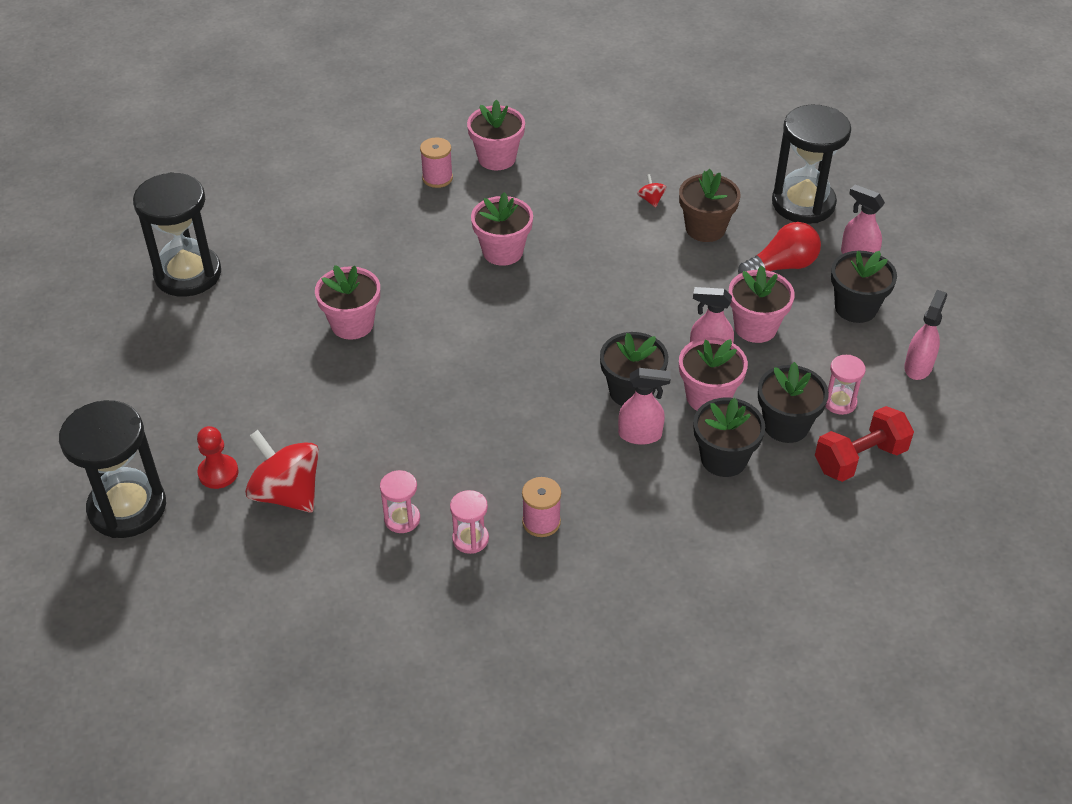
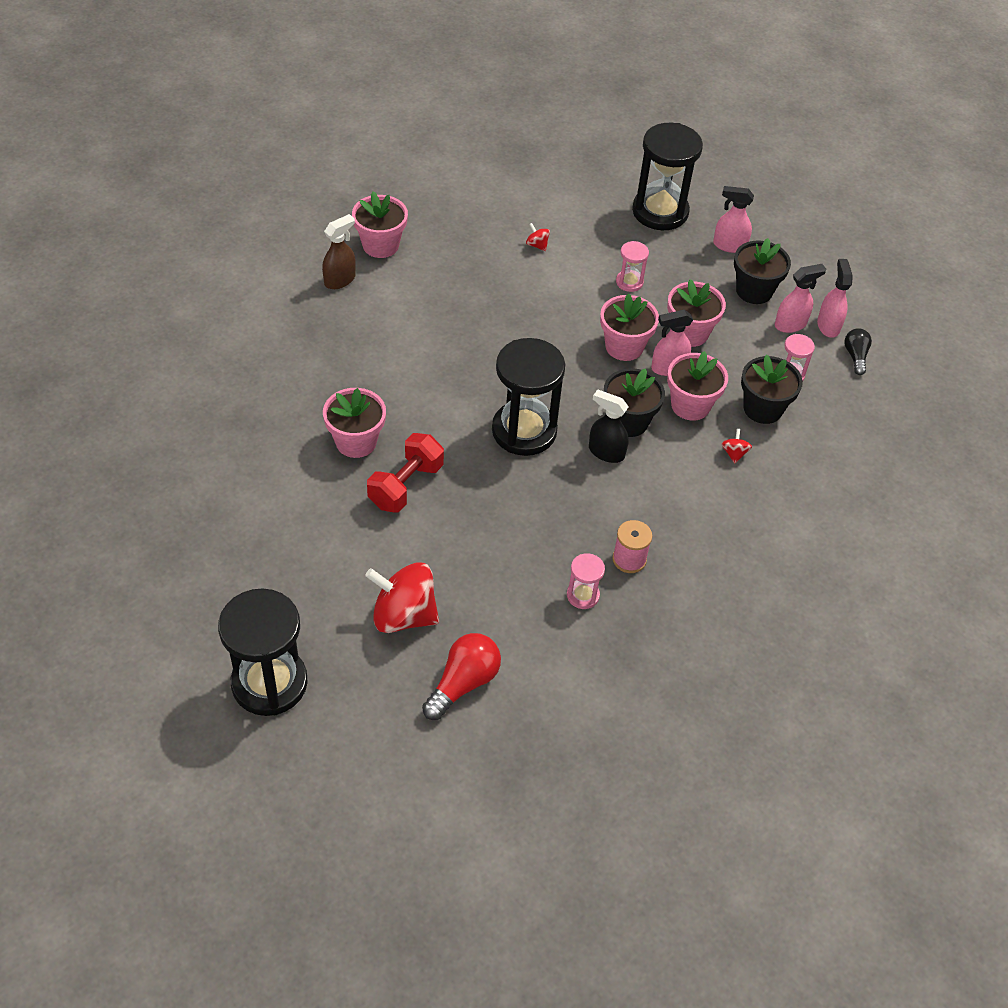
camera: 30 degrees left, 5 degrees up
black hourglass [133,172,221,297] -> black hourglass moved to [492,338,565,456]
red pawn [197,426,239,489] -> none
pink hourglass [380,470,420,533] -> pink hourglass moved to [616,241,649,292]
pink spool [420,138,453,188] -> brown spray bottle [322,214,356,289]
pink flower pot [471,192,533,266] -> pink flower pot moved to [600,293,659,361]
pink spray bottle [618,368,671,445] -> pink spray bottle moved to [775,264,826,333]
brown flower pot [679,169,740,242] -> none
black flower pot [694,398,765,477] -> red spinning top [721,429,752,464]
red light bulb [738,222,821,274] -> red light bulb moved to [422,633,501,720]
red dumbbell [815,406,914,482] -> red dumbbell moved to [367,433,444,512]
none -> black spray bottle [589,389,629,463]
none -> black light bulb [844,328,872,375]

